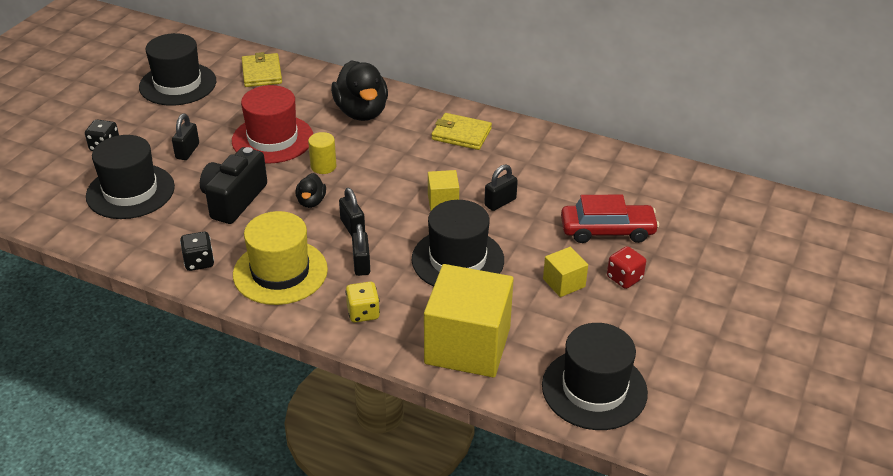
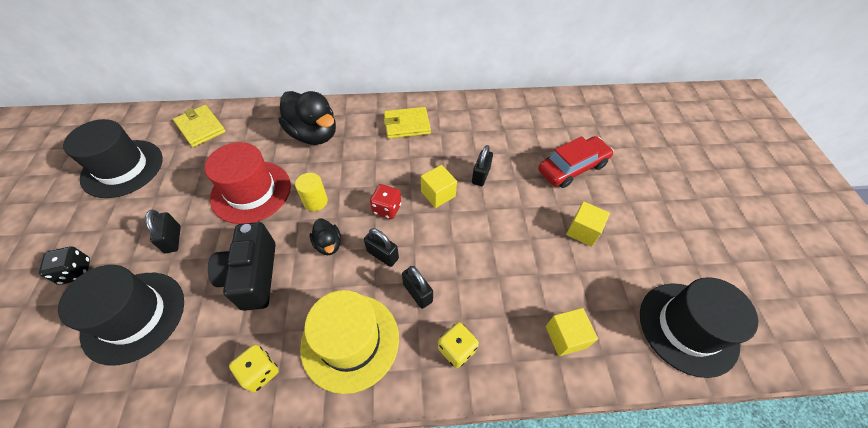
camera: 30 degrees left, 15 degrees up
black dice [180,232,214,271] -> yellow dice [229,345,279,393]
black hat [412,200,504,287] -> none
yellow cube [424,264,514,378] -> yellow cube [546,308,598,356], size x0.46
red dice [607,246,646,289] -> red dice moved to [370,184,401,219]

